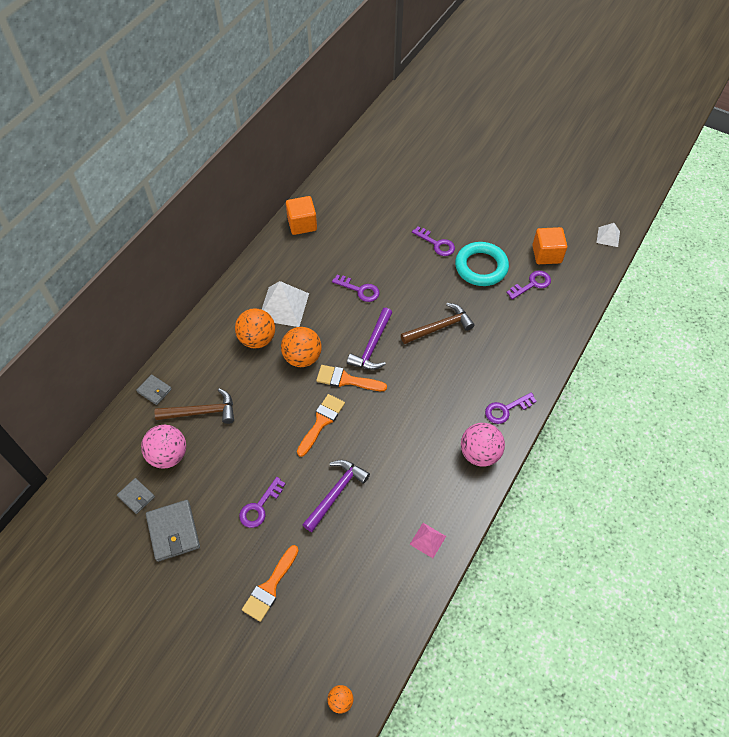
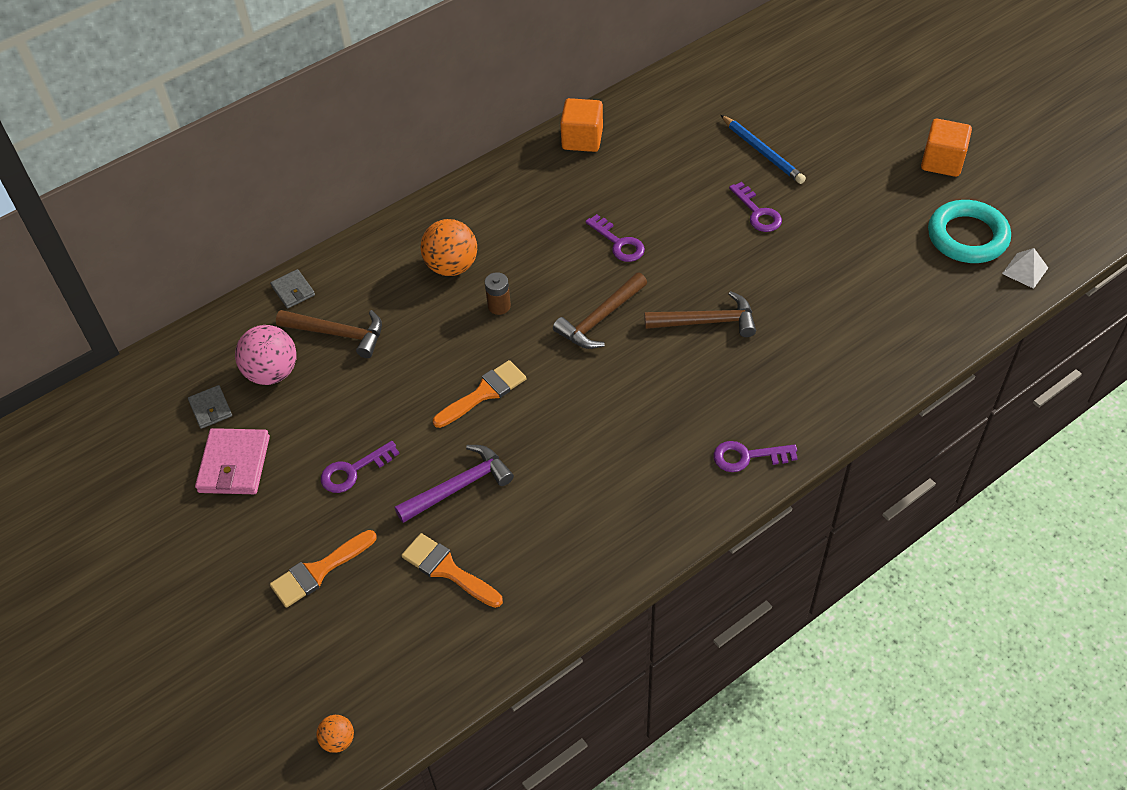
camera: 25 degrees right, 5 degrees down
grey wallet [146,500,200,562] -> pink wallet [195,428,270,494]
white pyramid [262,281,309,327] -> none
orange ball [281,327,322,367] -> brown battery [485,272,511,315]
orange brush [316,365,387,391] -> orange brush moved to [401,533,503,608]
purple hammer [347,308,392,370] -> brown hammer [553,272,647,349]
pink pyramid [409,523,446,558] -> none
turquoise ring [455,242,509,286] -> turquoise ring moved to [928,200,1011,263]
pink ball [461,423,505,467] -> none
purple key [506,271,551,300] -> none
orange cube [532,227,567,264] -> orange cube moved to [921,119,972,177]
none -> blue pencil [721,115,806,184]

